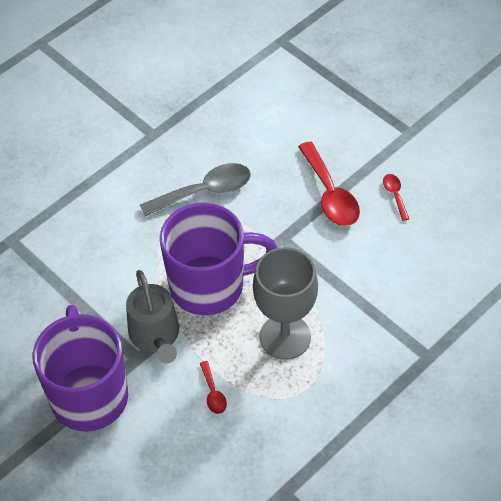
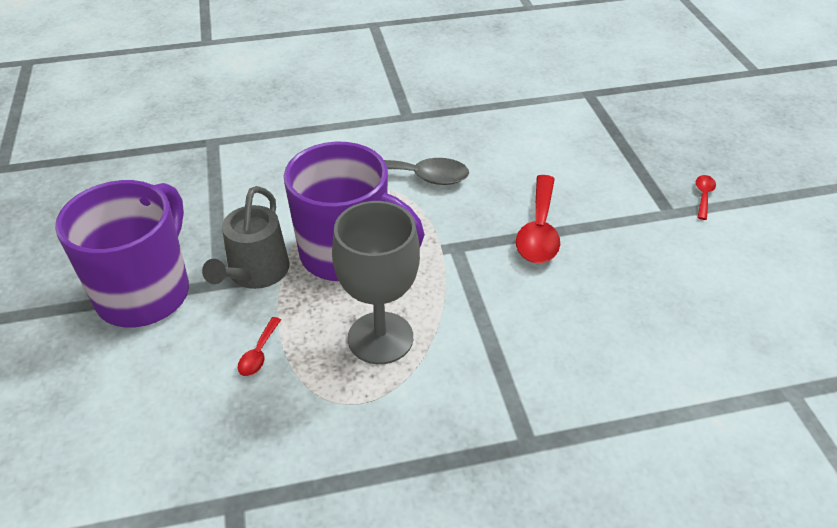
camera: 30 degrees right, 10 degrees down
red spoon [383,174,409,221] -> red spoon moved to [696,175,716,220]

